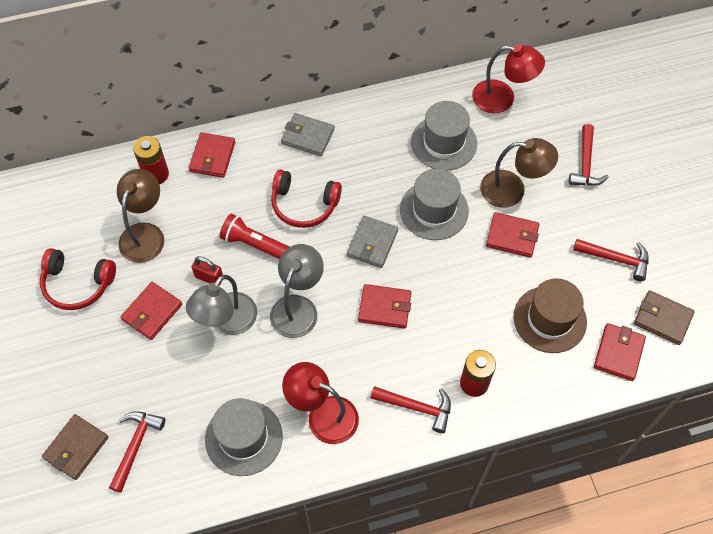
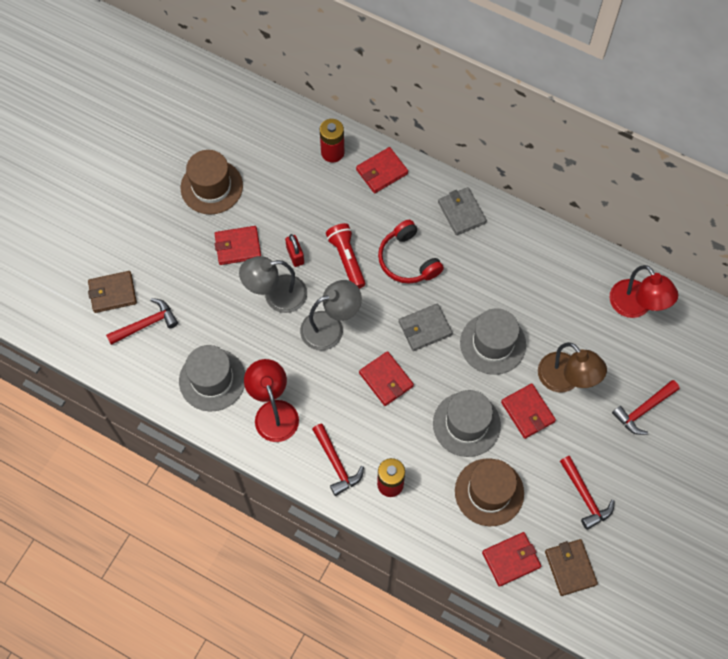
camera: 45 degrees right, 5 degrees up
red headphones [40,248,116,310] -> brown hat [181,150,243,215]
brown lamp [117,169,164,263] -> none
grey hat [411,101,477,170] -> grey hat moved to [433,390,501,457]

